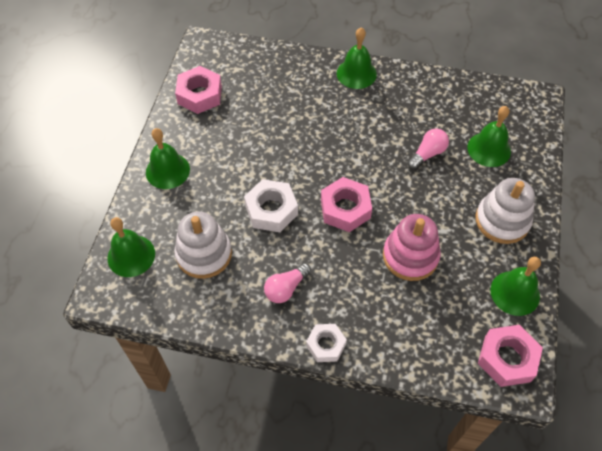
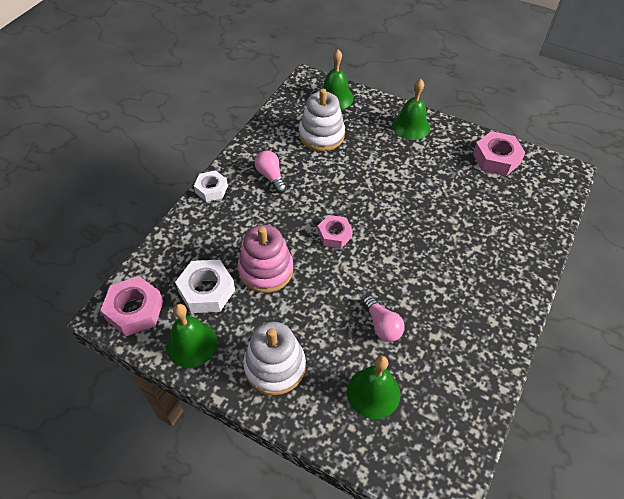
camera: 105 degrees right, 5 degrees down
white nut [244,179,298,232] -> white nut moved to [175,260,235,313]
pink nut [321,177,372,232] -> pink nut [318,215,353,248], size x0.66
green bell [337,27,377,89] -> none

